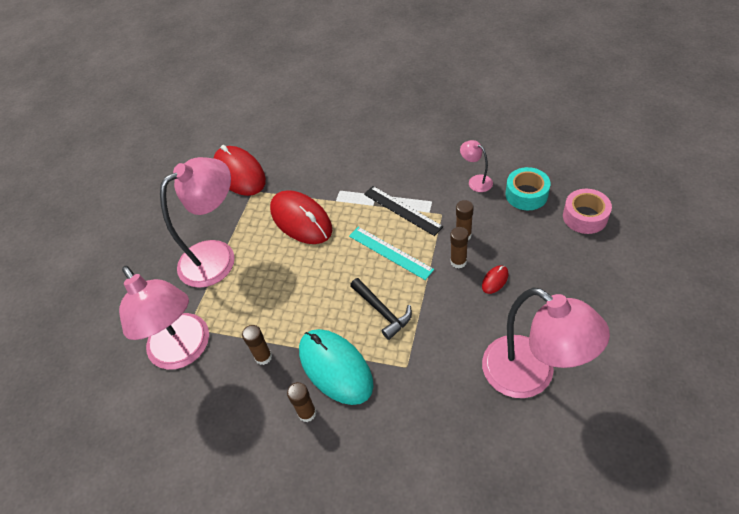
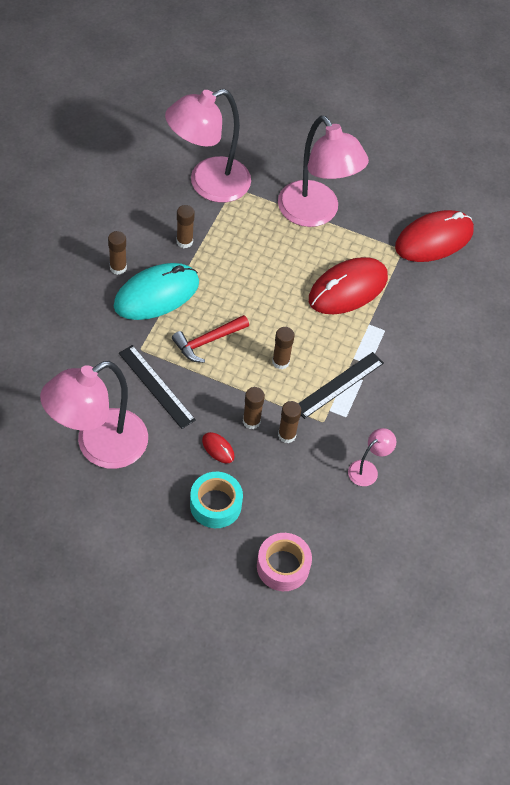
camera: 85 degrees right, 5 degrees up
turquoise ruler [349,227,434,280] -> brown glue stick [272,327,295,369]
black hammer [350,278,412,340] -> red hammer [172,315,249,363]
turquoise tape [506,167,550,210] -> turquoise tape moved to [190,472,243,528]
none -> black ruler [119,345,196,429]

